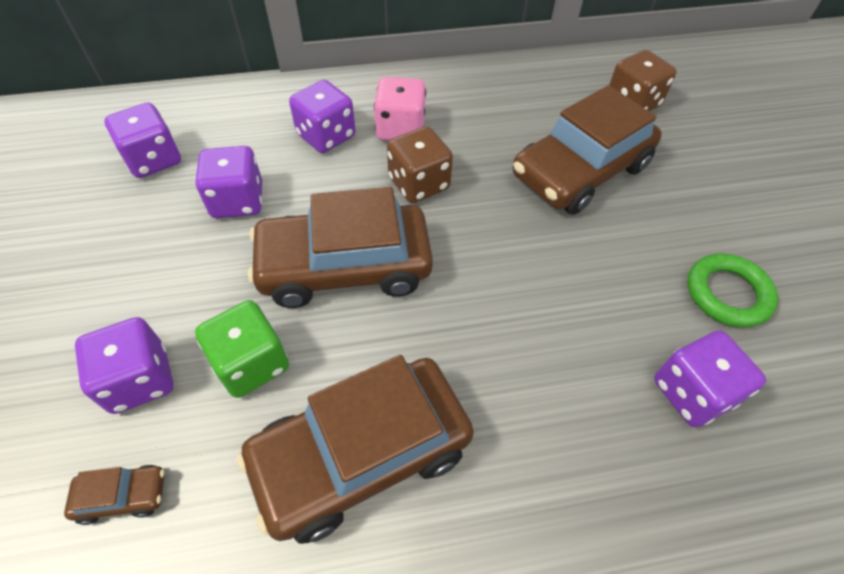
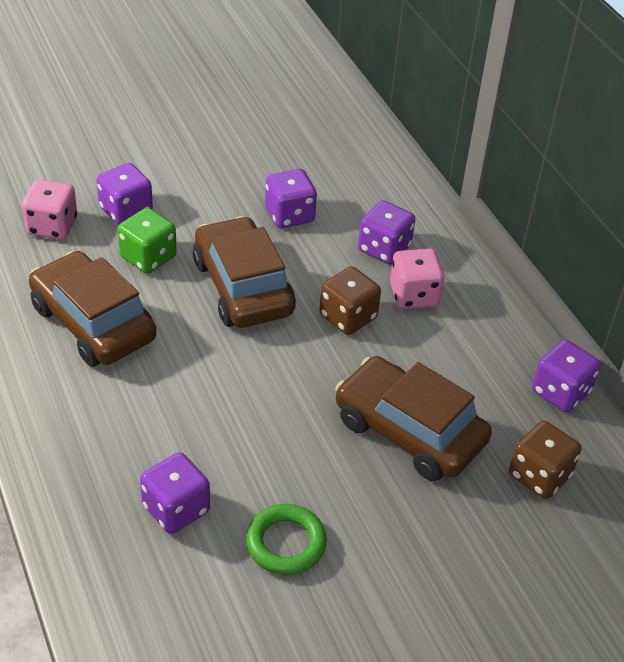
camera: 75 degrees right, 10 degrees down
brown car [64,465,165,525] -> pink dice [22,180,77,240]
purple dice [104,103,181,178] -> purple dice moved to [532,340,601,412]

